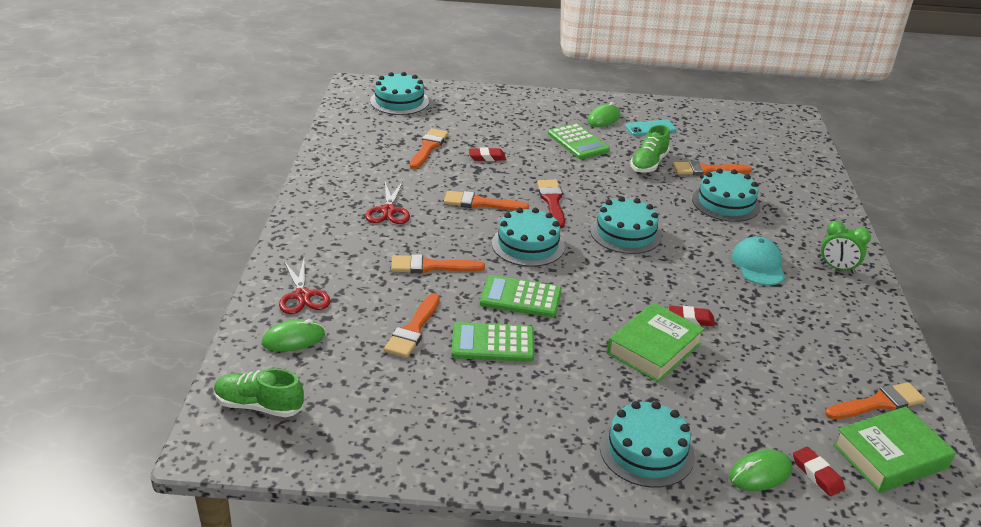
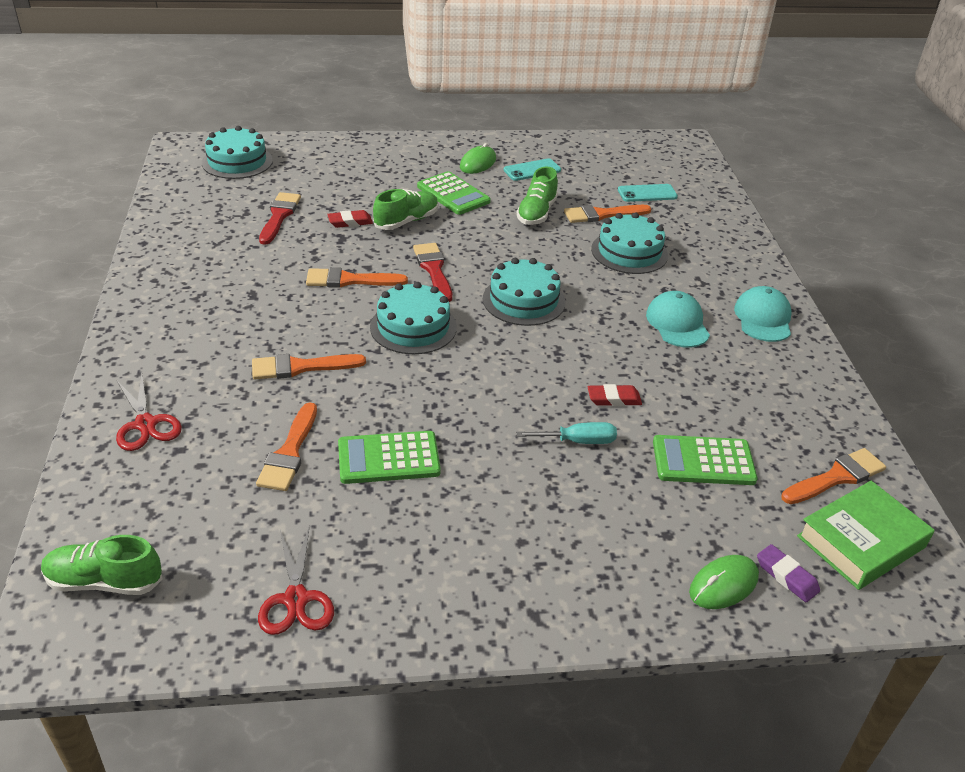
camera: 10 degrees left, 5 degrees up
green mouse [262,319,325,352] -> none
red scissors [365,181,410,224] -> red scissors moved to [258,525,334,635]
orange brush [410,128,449,169] -> red brush [259,192,301,245]
green calculator [480,275,562,317] -> green calculator moved to [653,435,758,485]
turquoise cake [600,401,695,488] -> none
green book [607,303,704,382] -> turquoise screwdriver [516,422,617,444]
red eraser [793,447,845,496] -> purple eraser [757,544,820,602]
green clock [821,221,871,274] -> turquoise cap [734,286,791,342]
none -> green shoe [373,189,438,230]
none -> turquoise phone [618,184,678,202]

